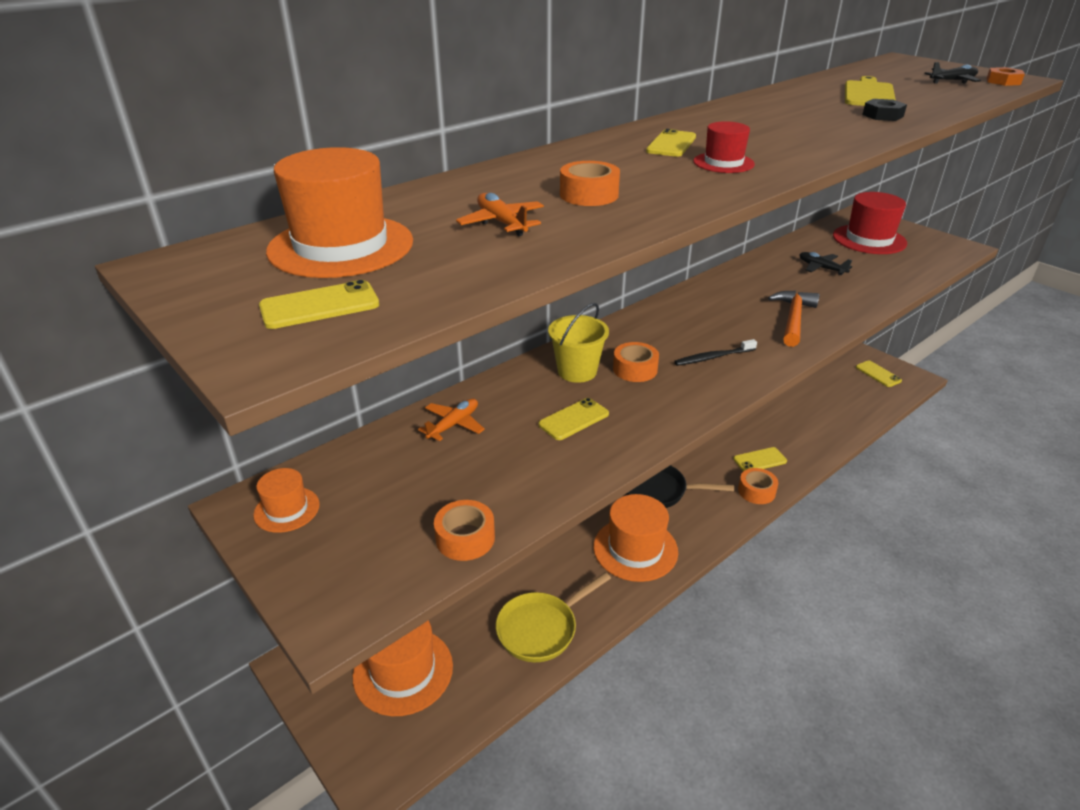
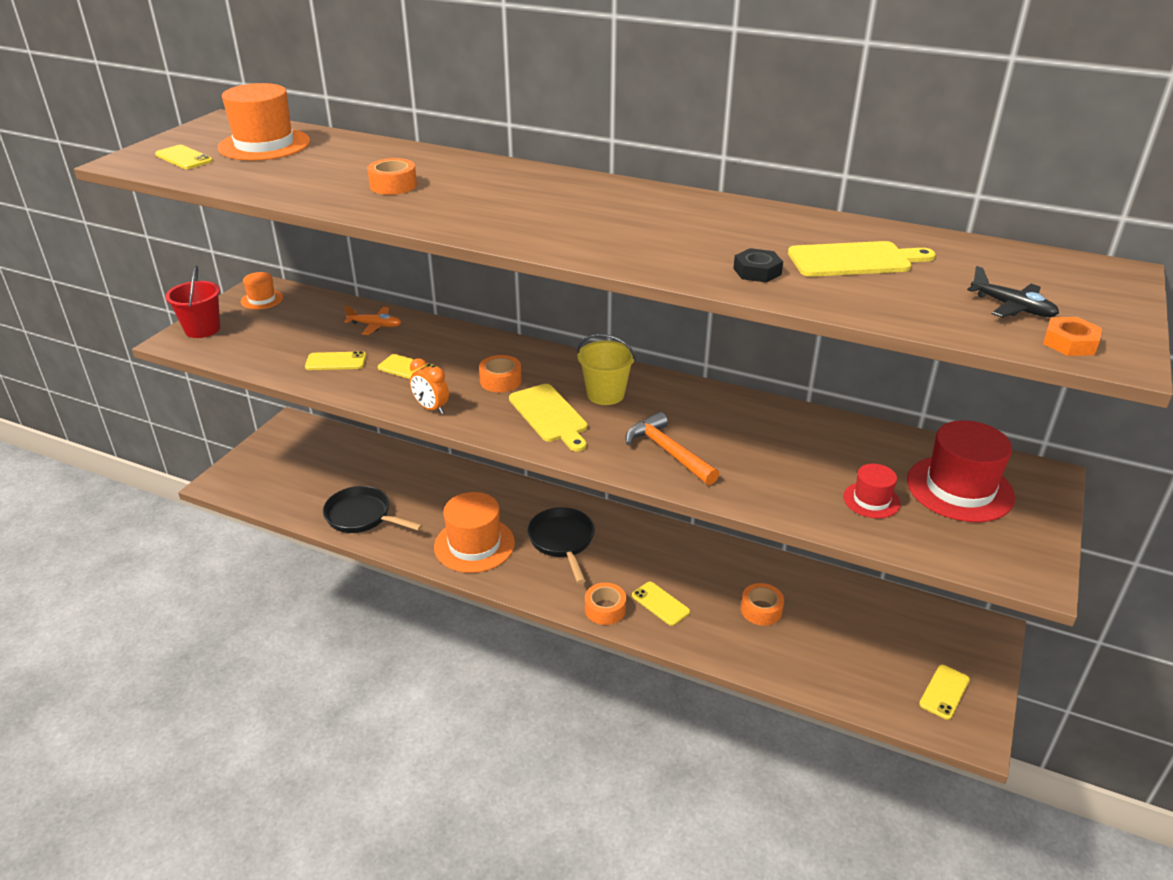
camera: 65 degrees right, 0 degrees up
orange hat [353,620,453,716] -> none
orange tape [434,500,495,561] -> orange tape moved to [741,583,784,626]
orange plane [456,193,544,236] -> none
yellow pan [496,572,611,662] -> black pan [323,486,423,533]
yellow bucket [548,303,609,383] -> yellow bucket moved to [577,334,636,405]
yellow phone [646,129,696,157] -> yellow phone moved to [305,351,366,370]
black toothbrush [674,339,757,366] -> yellow cutting board [509,384,588,452]
red hat [693,121,755,173] -> red hat moved to [843,464,901,518]
orange hammer [768,291,820,347] -> orange hammer turned 120 degrees counterclockwise [626,412,719,485]
black plane [799,252,852,275] -> none
none -> red bucket [165,266,220,338]
none -> orange clock [410,358,449,414]

